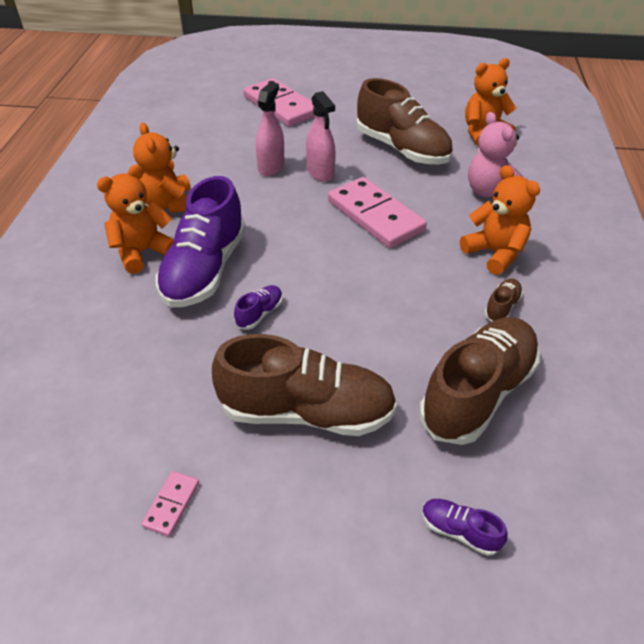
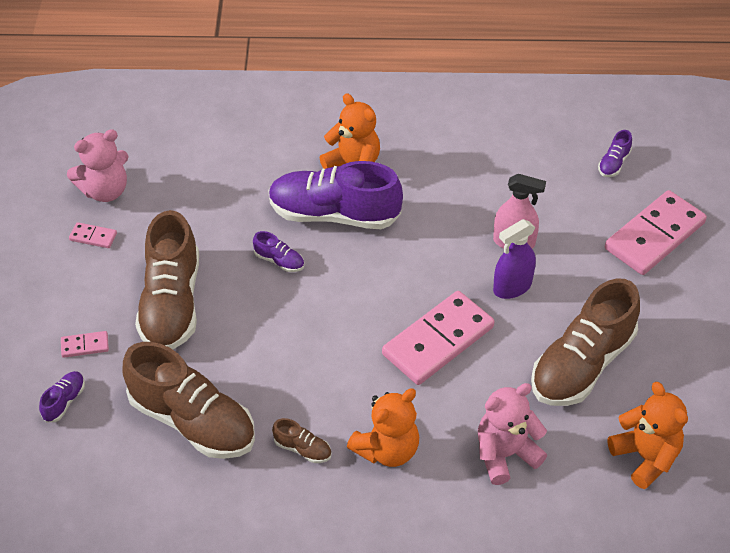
camera: 85 degrees right, 5 degrees up
orange teddy bear [133,123,191,213] -> none
pink spray bottle [306,91,336,182] -> purple spray bottle [493,219,536,299]
none -> pink domino [61,331,109,358]
none -> pink teddy bear [67,129,129,202]
none -> purple shoe [598,130,632,177]

